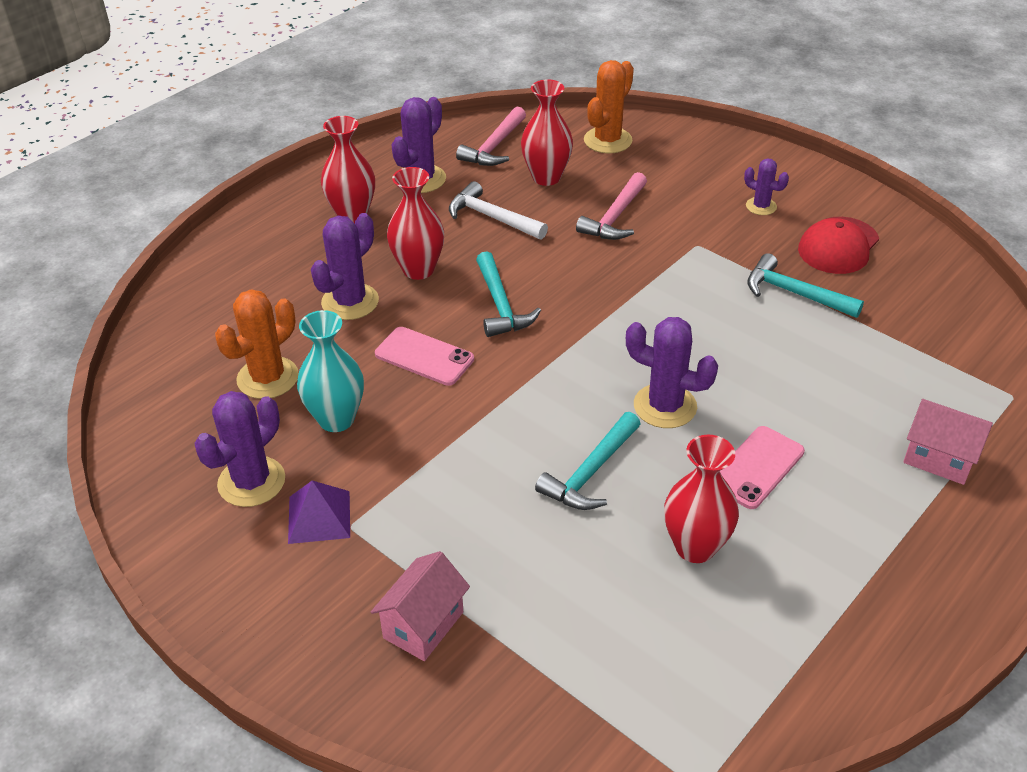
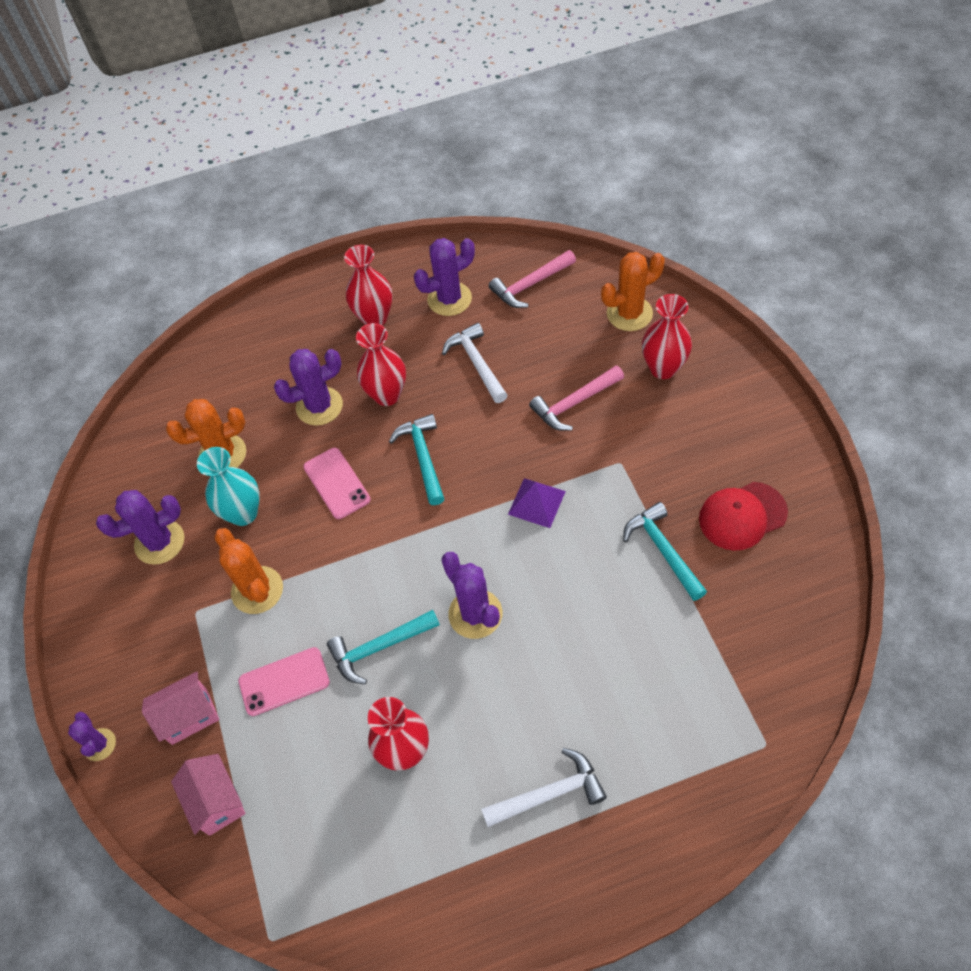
camera: 35 degrees right, 15 degrees up
purple pyramid [288,481,350,544] -> purple pyramid moved to [508,478,566,528]
turquoise hammer [476,251,541,337] -> turquoise hammer turned 150 degrees clockwise [389,414,444,505]
red vase [521,79,573,186] -> red vase moved to [642,294,692,379]
pink phone [720,426,805,509] -> pink phone moved to [238,647,330,716]
purple cactus [744,158,789,215] -> purple cactus moved to [68,712,116,761]
pink house [903,399,993,485] -> pink house moved to [171,754,246,836]
none -> orange cactus [214,528,283,614]
none -> white hammer [481,748,607,827]

